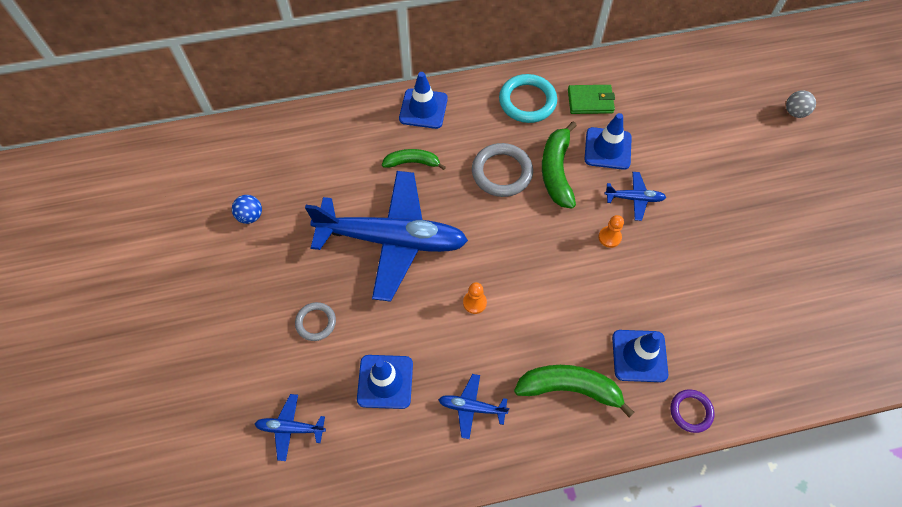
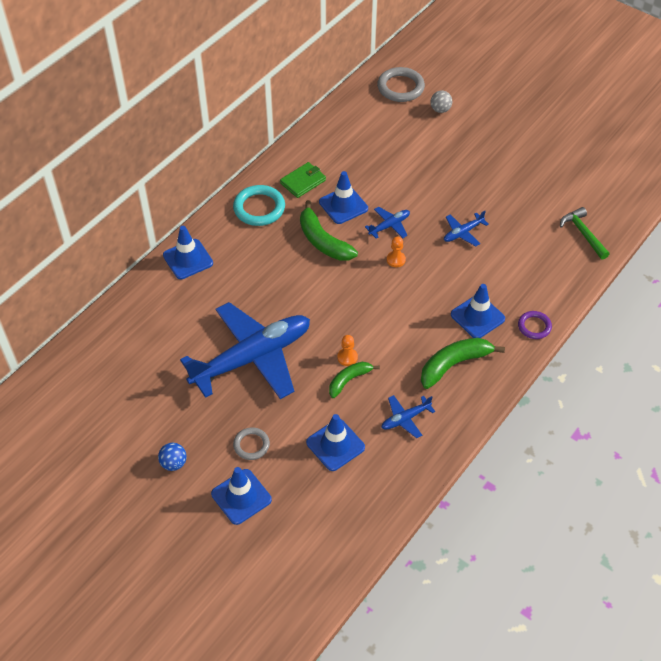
camera: 40 degrees left, 10 degrees down
blue ball [232,195,262,224] -> blue ball moved to [158,443,187,471]
blue plane [255,394,326,461] -> blue plane moved to [444,211,489,246]
green banana [382,149,446,170] -> green banana moved to [329,362,380,398]
grey ring [472,143,533,197] -> grey ring moved to [377,67,425,102]
none -> blue traffic cone [211,467,272,525]
none -> green hammer [560,207,609,260]

